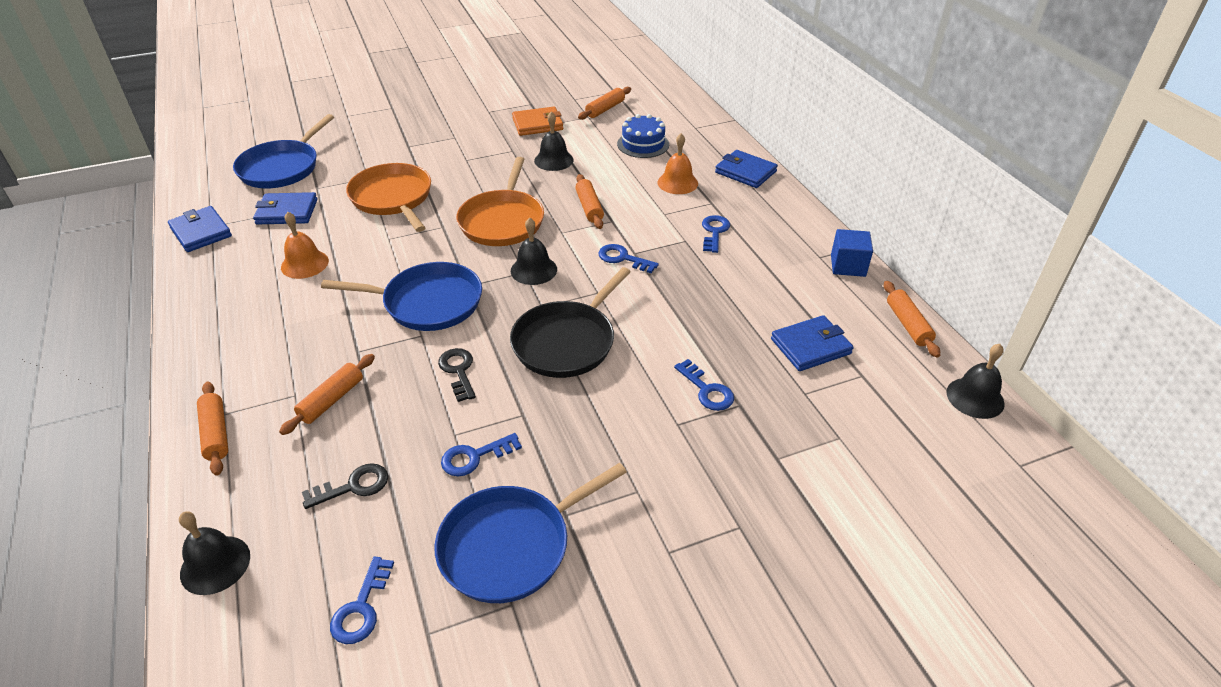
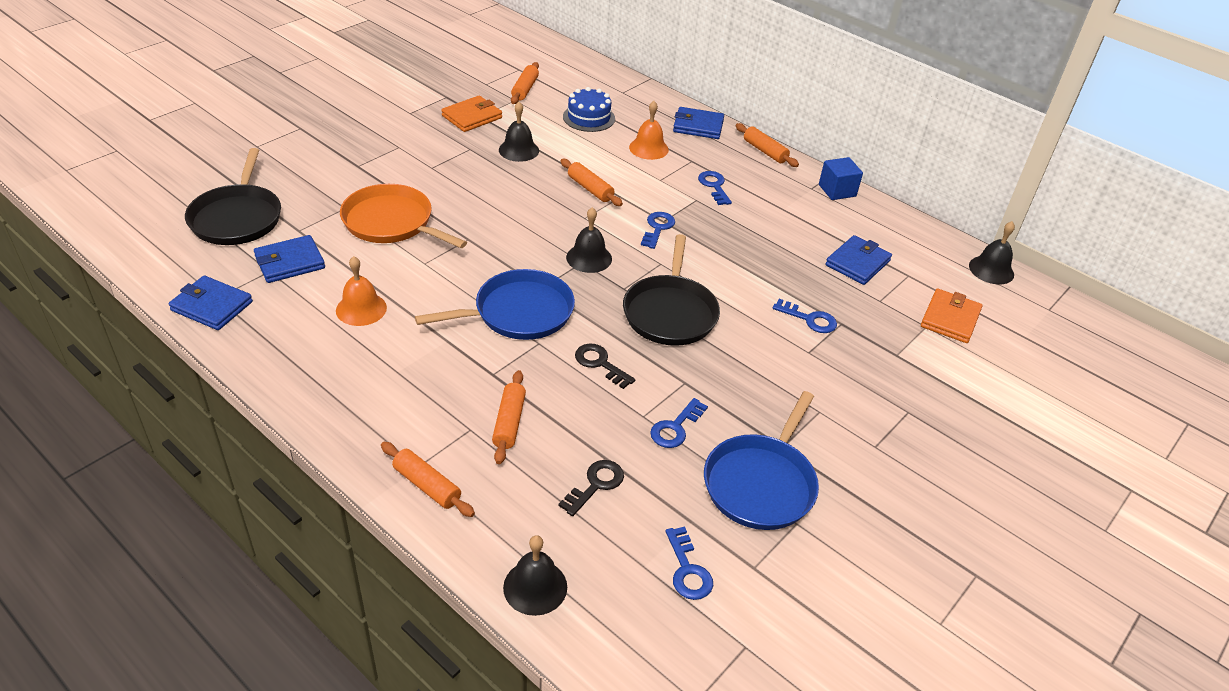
camera: 30 degrees left, 0 degrees up
blue pan [233,114,334,188] -> black pan [185,148,281,245]
orange pan [456,157,544,246] -> none
blue key [599,244,659,273] -> blue key turned 105 degrees clockwise [641,212,675,249]
orange rolling pin [884,281,940,358] -> orange rolling pin moved to [736,123,799,167]
none -> orange wallet [921,289,982,343]

